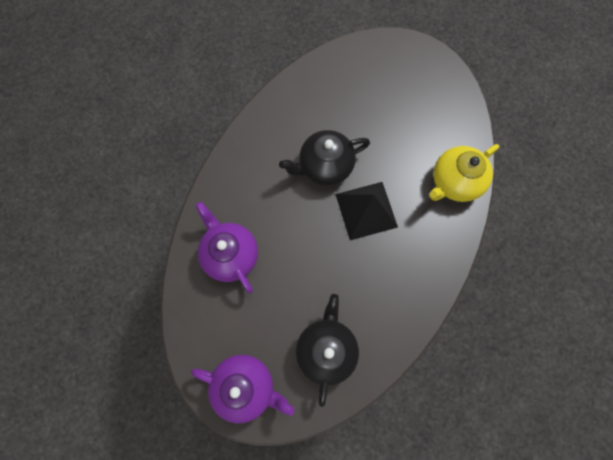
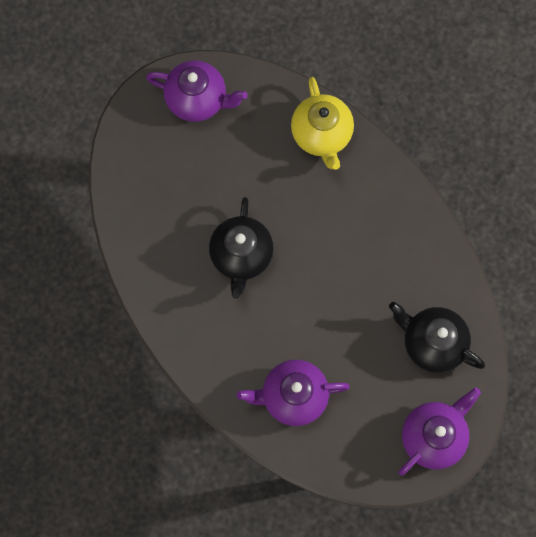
camera: 65 degrees left, 0 degrees up
black pyramid [335,182,398,240] -> none
none -> purple teapot [146,60,248,122]

